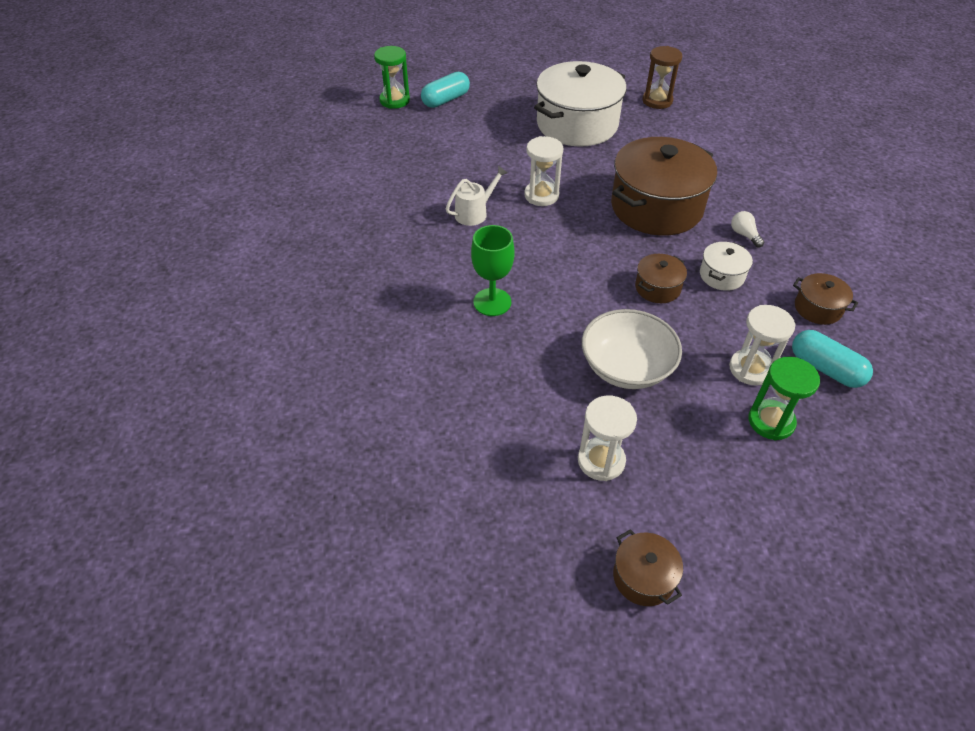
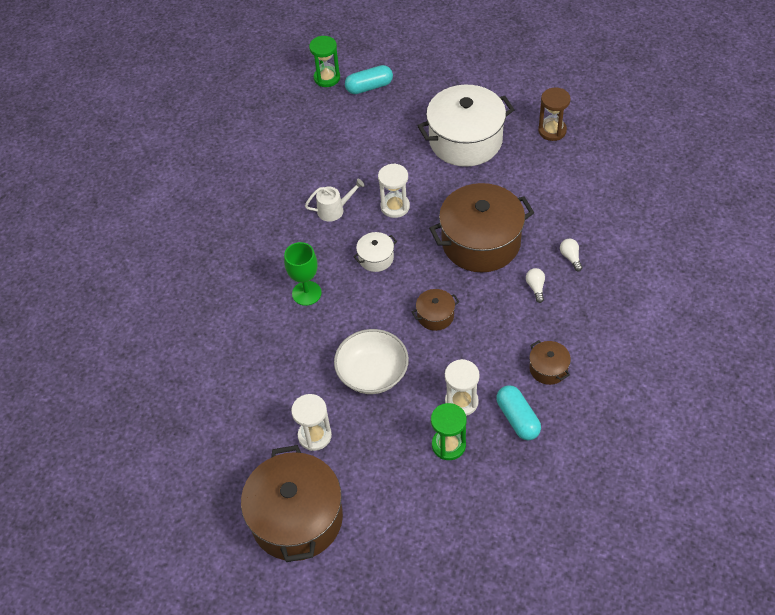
camera: 25 degrees right, 5 degrees up
brown pot [613,529,683,606] -> brown pot [241,445,343,562], size x2.24
white pot [700,242,753,291] -> white pot moved to [353,232,397,272]
none -> white light bulb [560,239,582,271]

